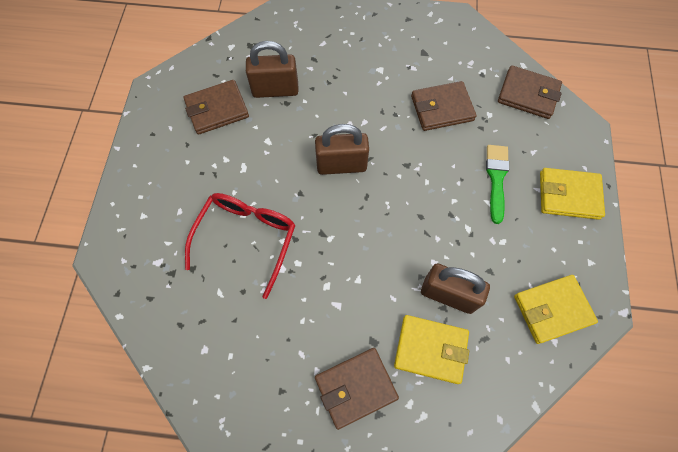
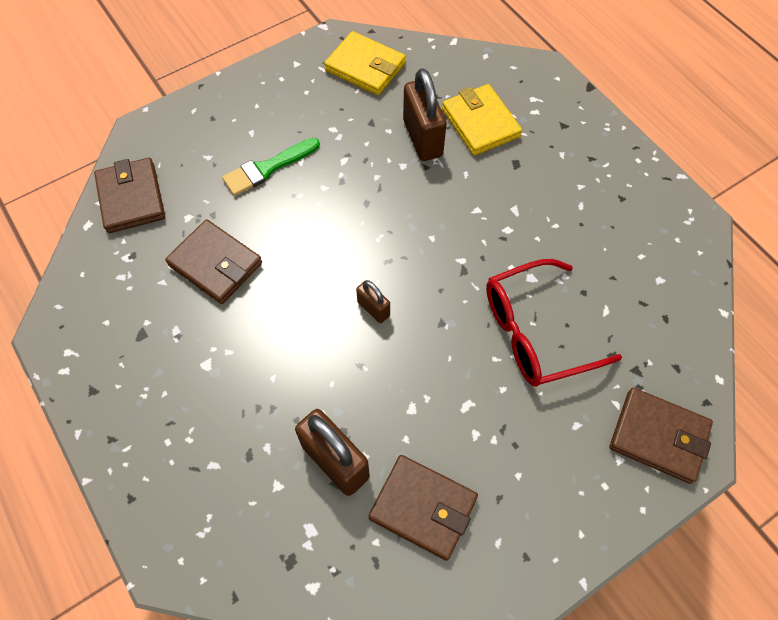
camera: 130 degrees left, 5 degrees down
brown padlock [315,124,369,175] -> brown padlock [356,280,390,323], size x0.53
brown wallet [315,348,399,430] -> brown wallet moved to [610,387,713,484]
yellow wallet [540,168,605,220] -> none

